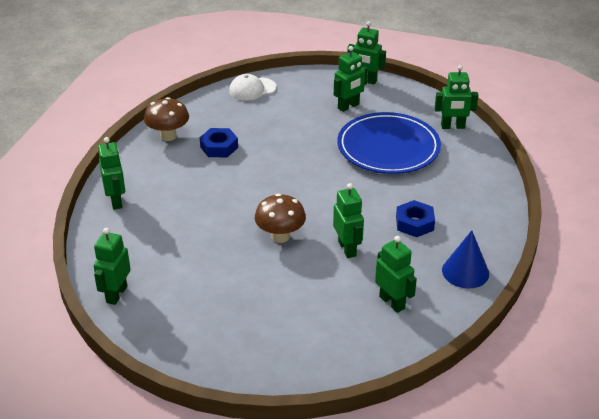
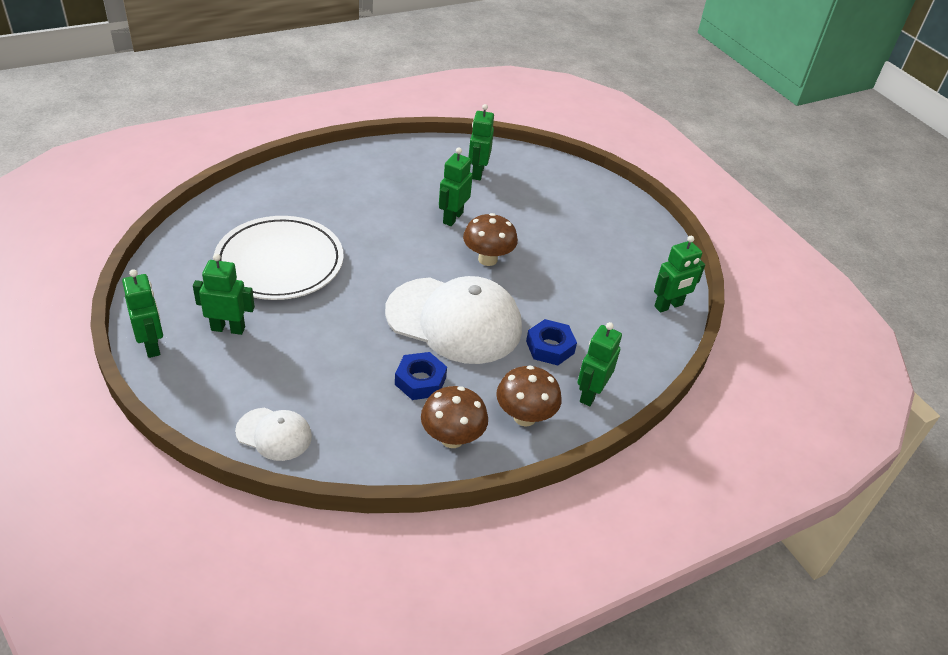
camera: 140 degrees left, 5 degrees up
blue plate [337,112,441,174] -> white plate [213,216,344,300]
blue nut [396,200,435,237] -> blue nut moved to [526,319,577,365]
green robot [435,65,479,129] -> none
blue cone [442,230,489,289] -> none
none -> white cap [385,276,522,364]
none -> brown mushroom [496,365,562,427]

